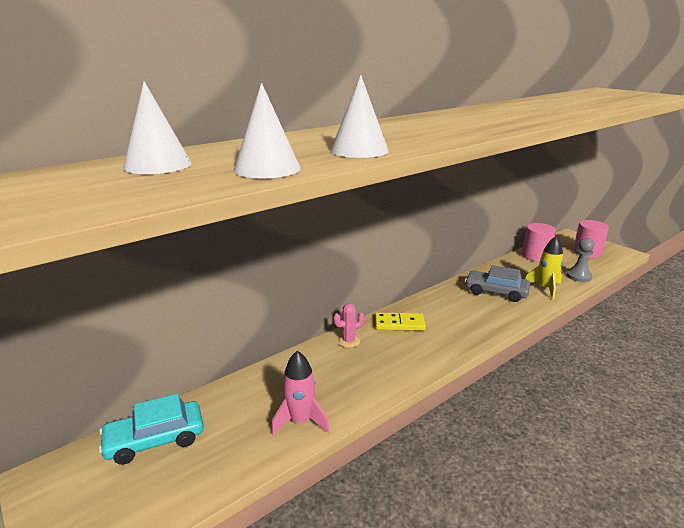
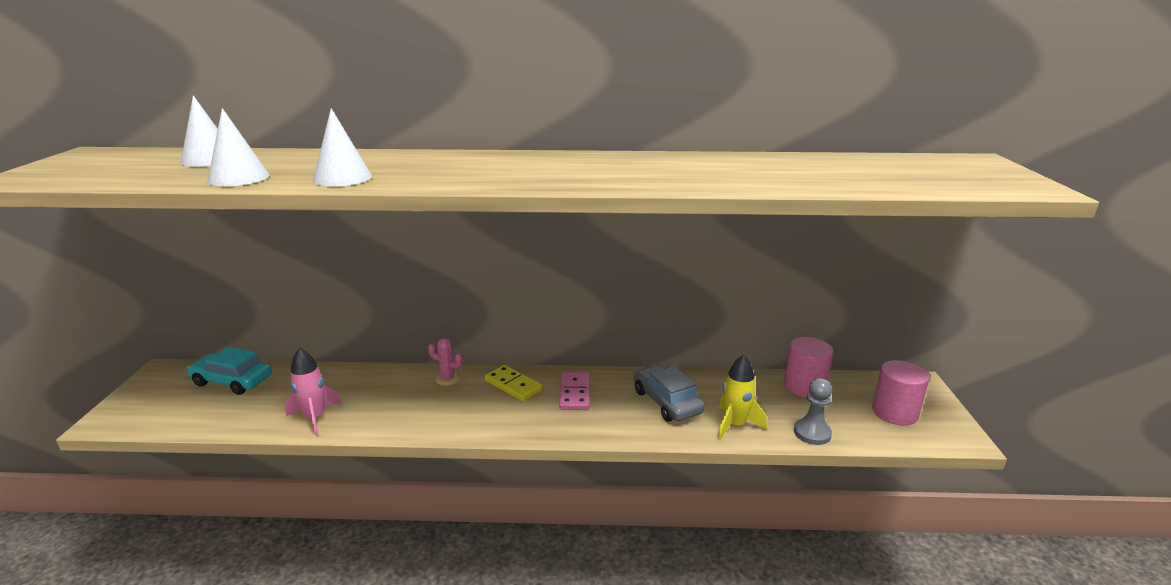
camera: 40 degrees right, 0 degrees up
none -> pink domino [559,372,590,410]

